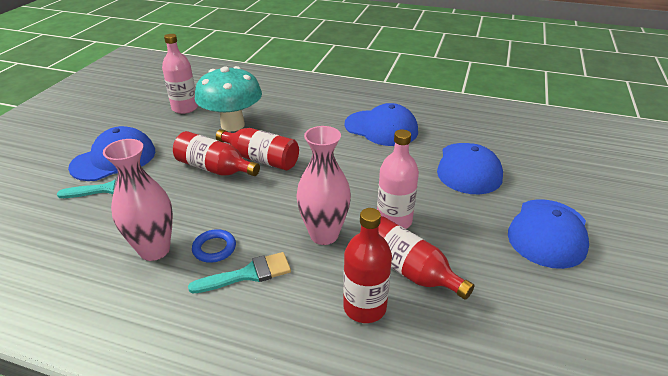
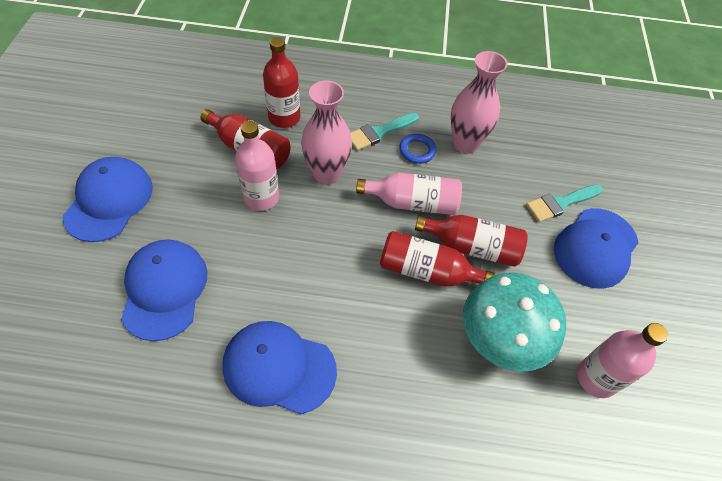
camera: 165 degrees right, 20 degrees up
none -> pink bottle [356,173,462,215]

